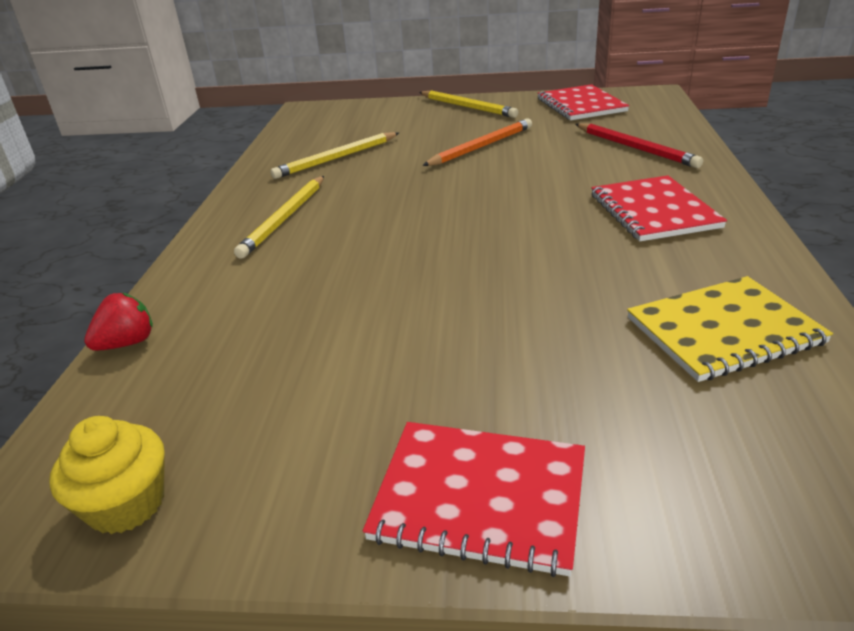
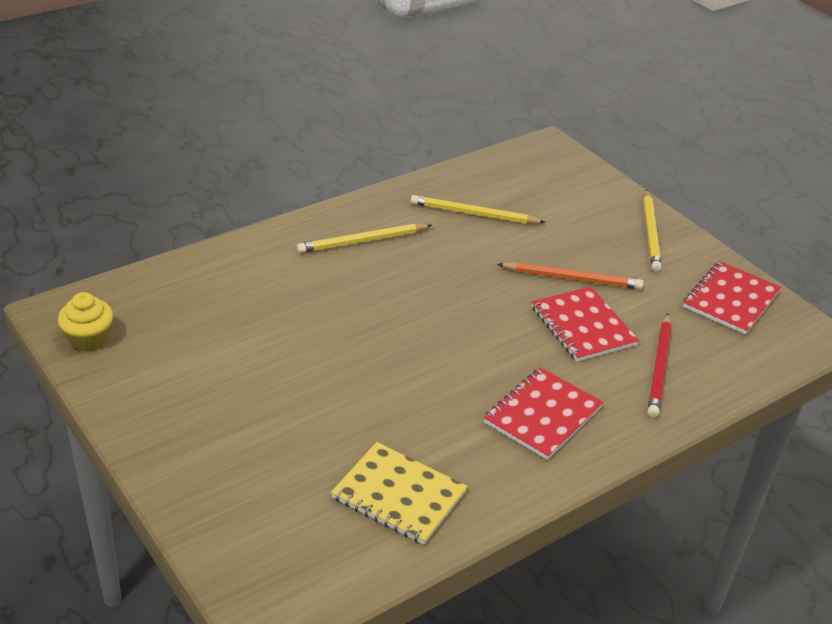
camera: 45 degrees right, 5 degrees up
red strawberry [84,293,153,351] -> none
red notebook [363,422,585,577] -> red notebook moved to [532,287,639,362]

